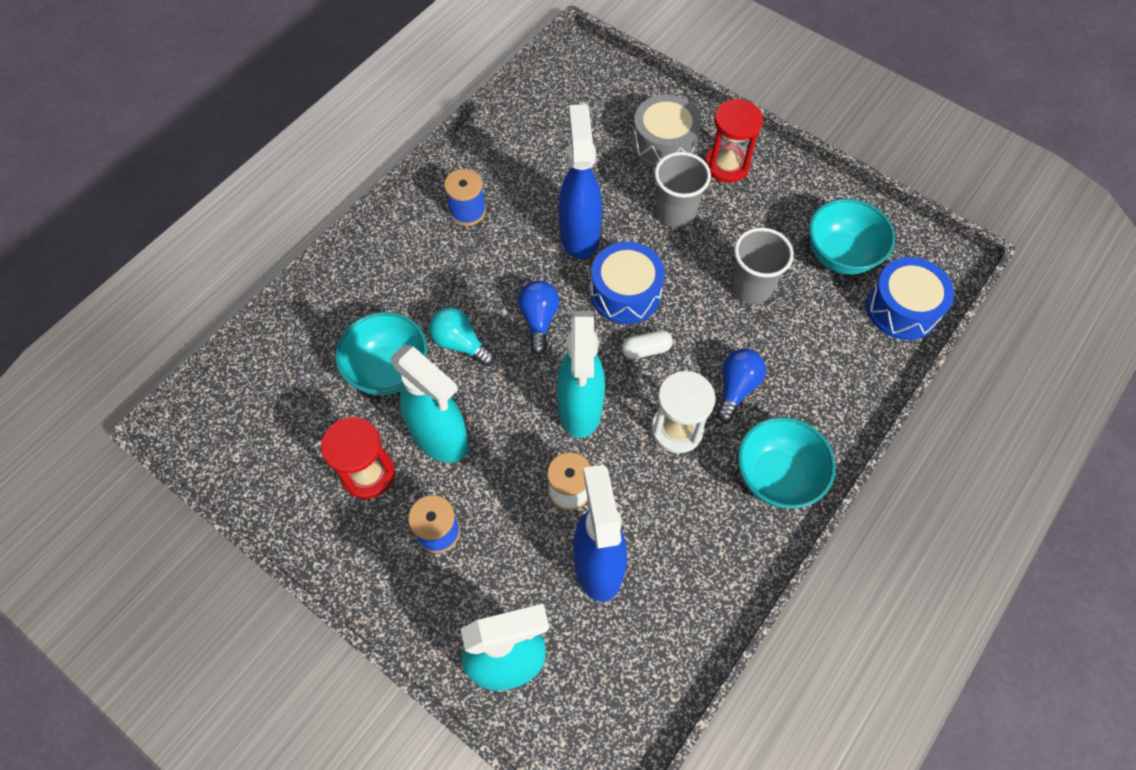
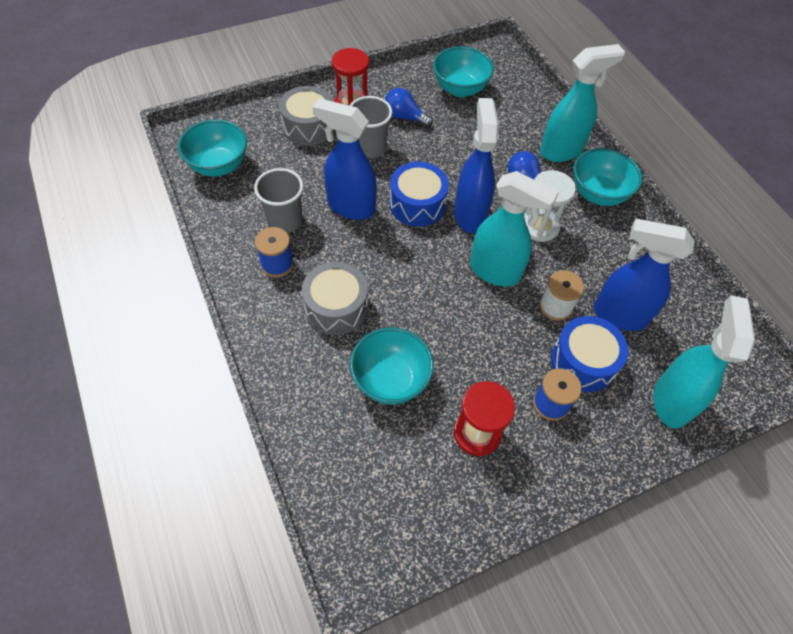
camera: 65 degrees left, 5 degrees down
turquoise spray bottle [391,345,469,463] -> turquoise spray bottle moved to [540,44,625,162]
turquoise light bulb [429,307,495,366] -> none
blue light bulb [518,280,559,355] -> blue light bulb moved to [385,88,433,128]
white capsule [622,330,673,359] -> blue spray bottle [454,98,499,233]
grey cup [731,227,794,304] -> grey cup moved to [254,168,303,233]
blue drum [866,257,954,340] -> blue drum moved to [551,316,628,392]
none -> turquoise bowl [178,120,247,177]
none -> grey drum [302,262,368,335]

